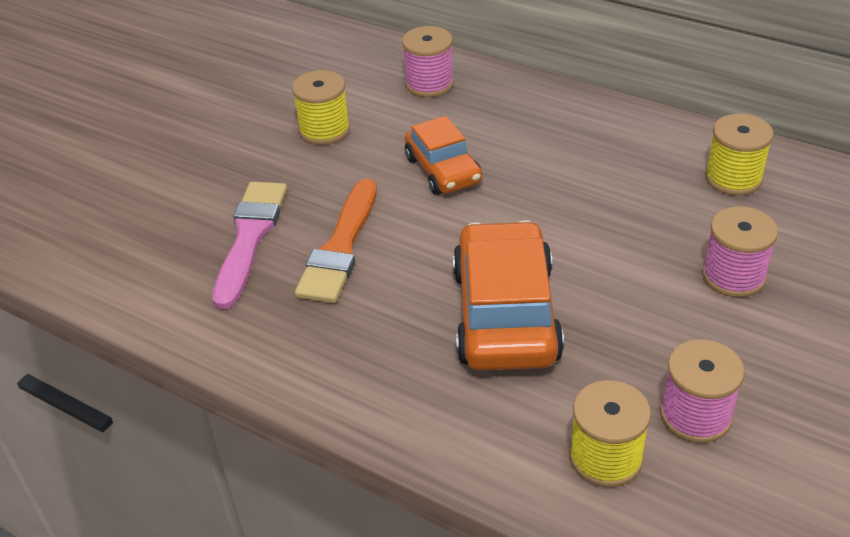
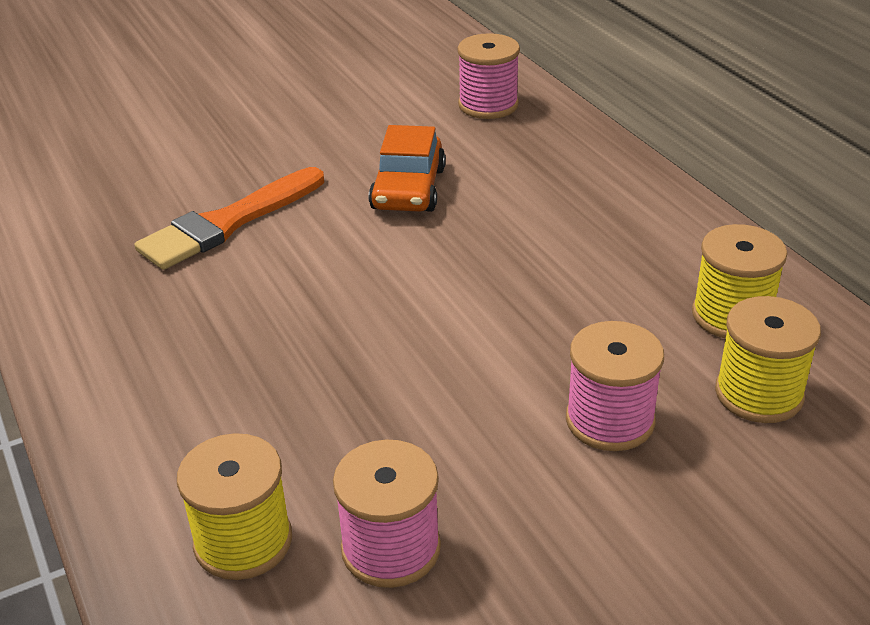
camera: 30 degrees right, 5 degrees down
pink brush [212,182,287,309] -> none
yellow spool [292,70,350,145] -> yellow spool moved to [715,296,821,423]
orange car [453,220,564,370] -> none

